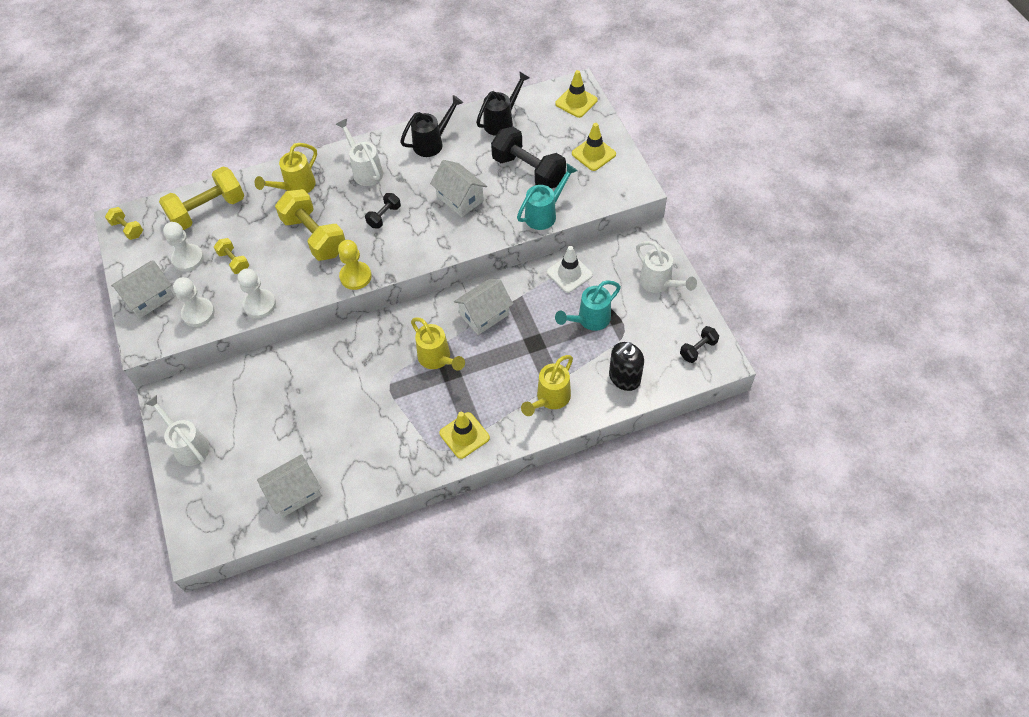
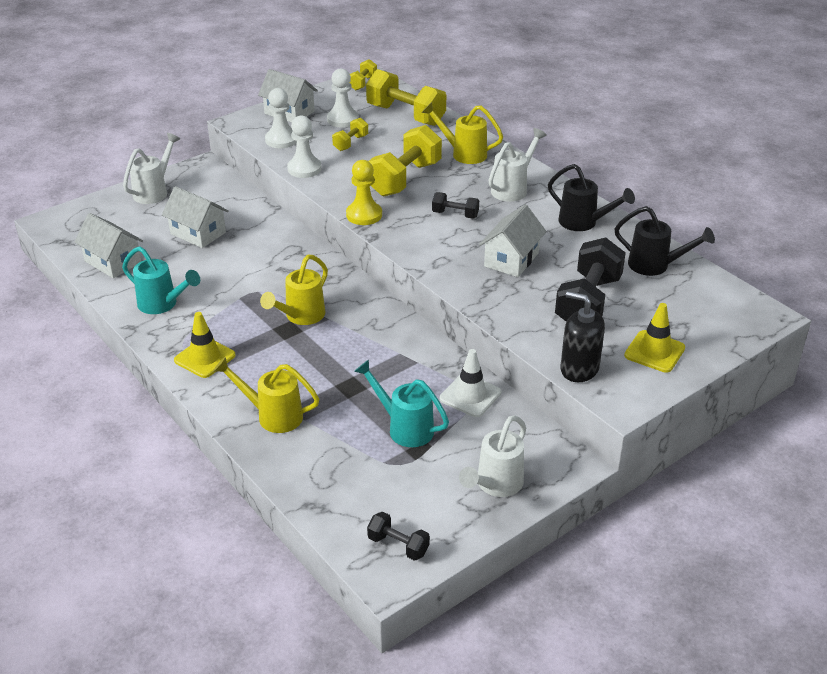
camera: 70 degrees right, 20 degrees down
white house [454,279,513,335] -> white house moved to [162,186,229,248]
turquoise watering can [517,163,577,230] -> turquoise watering can moved to [122,246,200,314]
yellow traffic cone [555,70,598,118] -> none
black soap dispenser [609,342,644,391] -> black soap dispenser moved to [560,291,605,382]

